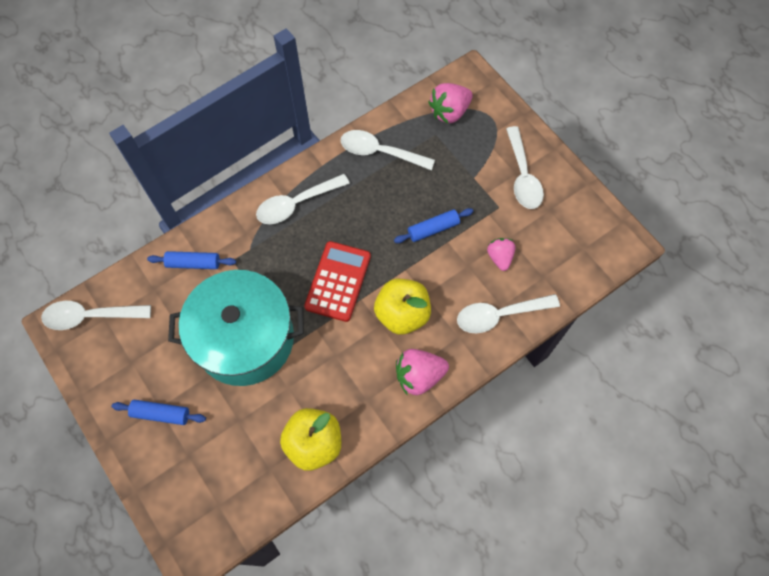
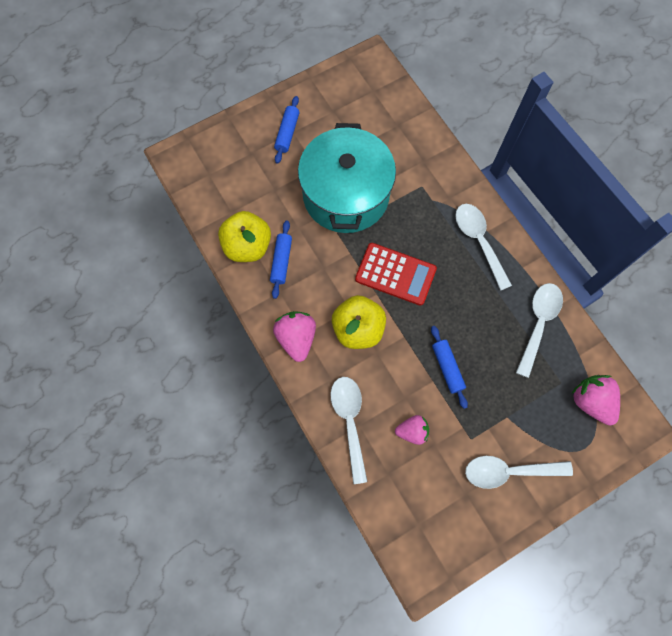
camera: 95 degrees right, 5 degrees up
white spoon [41,301,151,330] -> none
blue rolling pin [147,251,236,269] -> blue rolling pin moved to [270,220,292,299]

